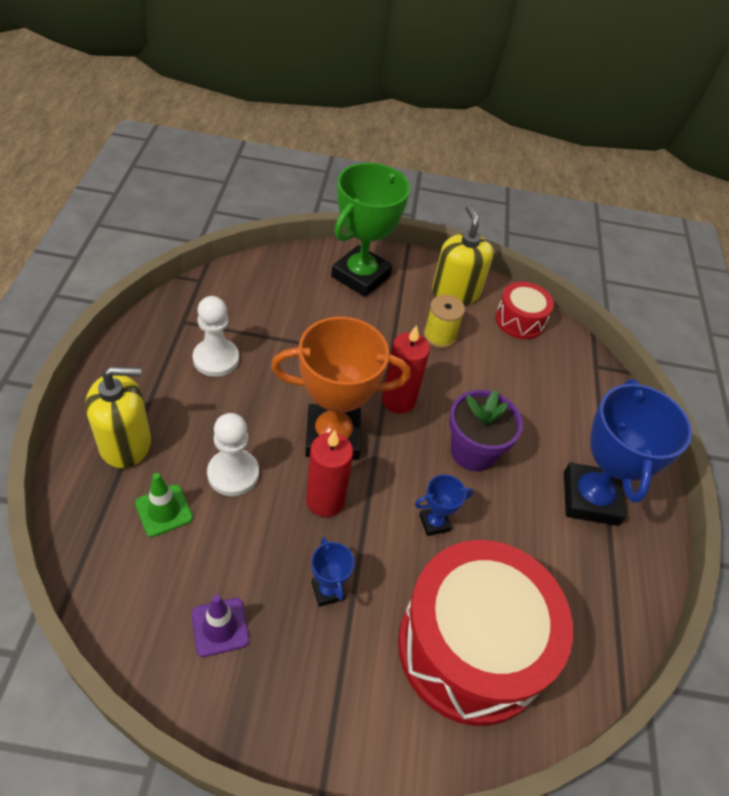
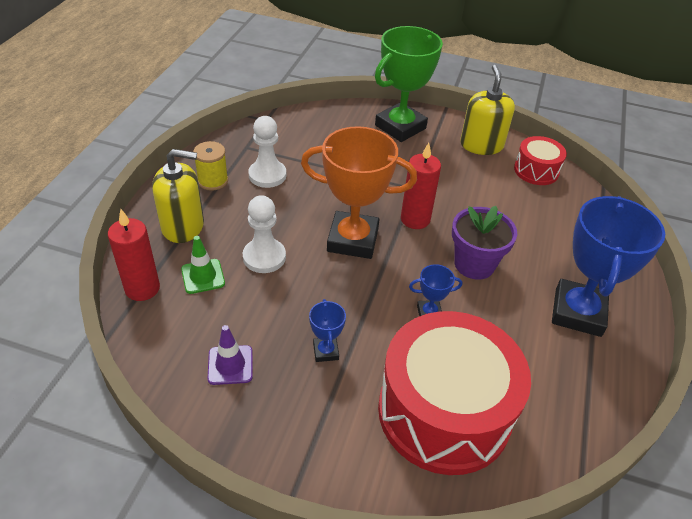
camera: 15 degrees right, 5 degrees down
red candle [306,430,353,517] -> red candle moved to [108,209,160,301]
yellow spool [423,295,465,348] -> yellow spool moved to [193,141,228,191]

